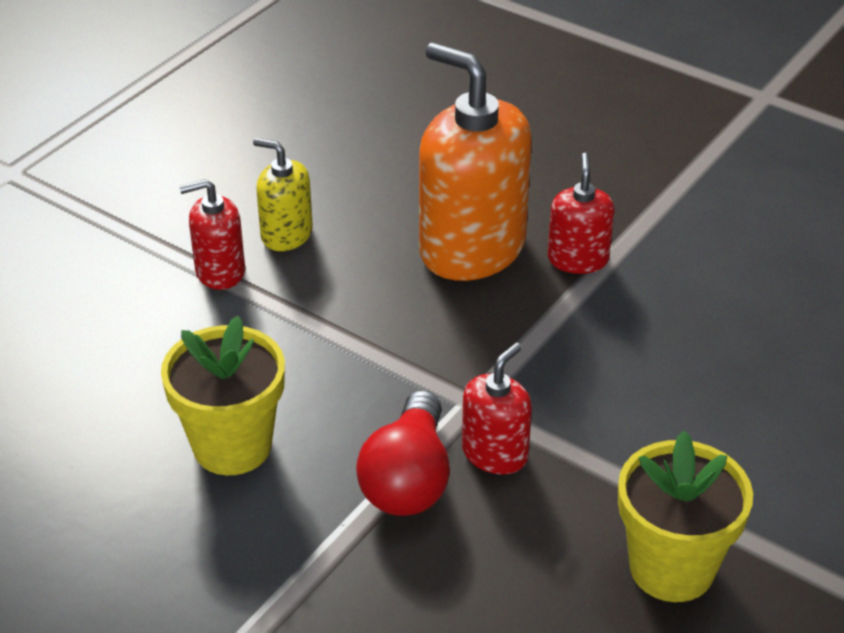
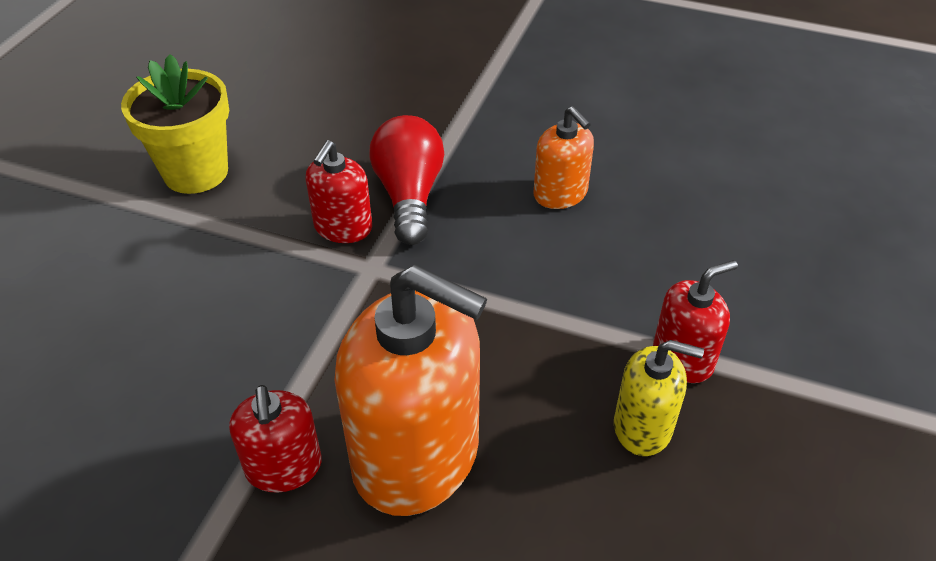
camera: 165 degrees right, 5 degrees up
yellow flower pot [161,316,285,475] -> orange soap dispenser [533,106,594,209]

